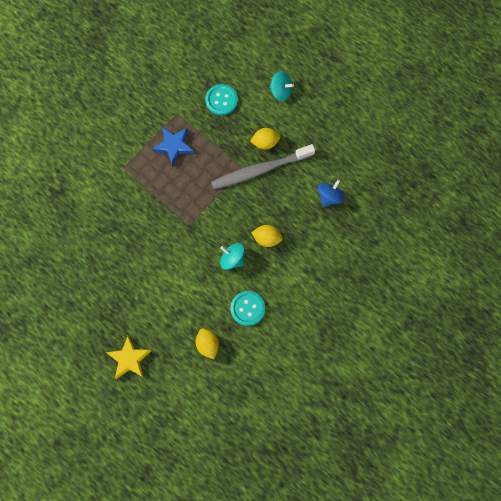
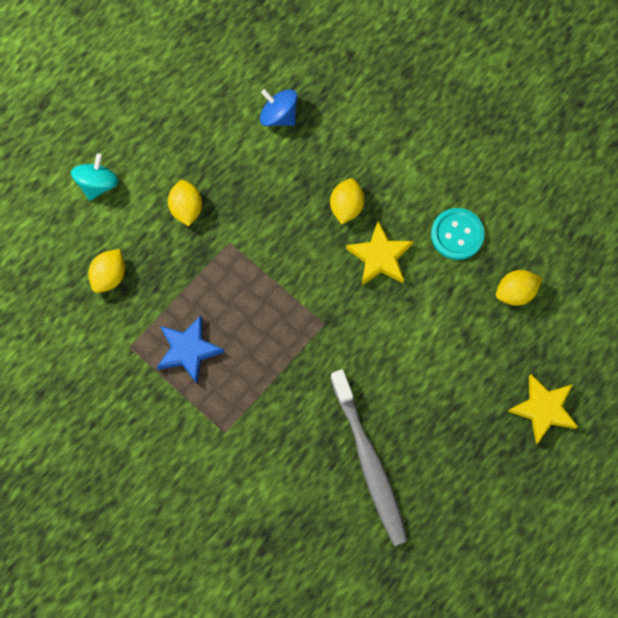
camera: 90 degrees left, 0 degrees up
turquoise button [205,84,238,115] -> yellow lemon [88,249,125,293]
grey toothbrush [211,144,315,189] -> grey toothbrush moved to [330,369,408,546]
turquoise spinning top [220,243,245,270] -> yellow star [346,221,413,285]

